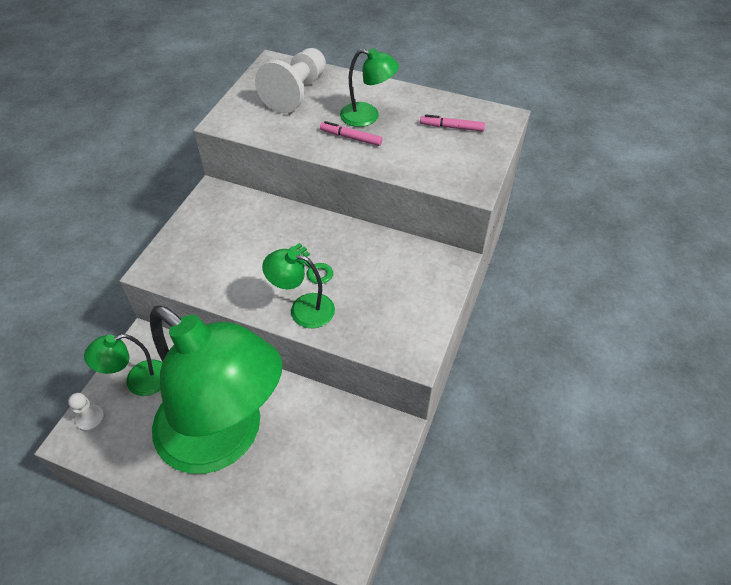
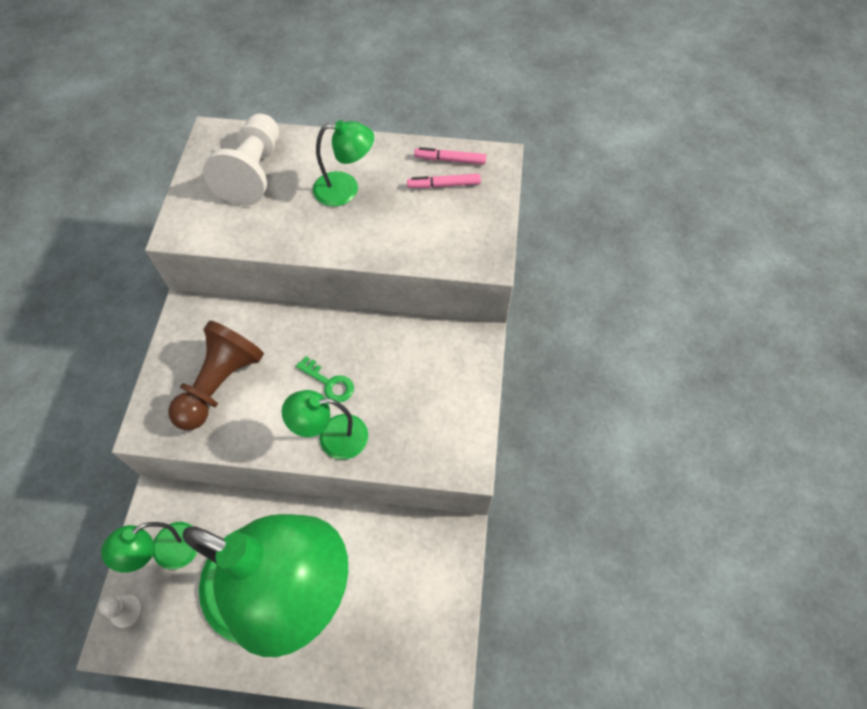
camera: 15 degrees left, 10 degrees up
pink marker [320,121,382,146] -> pink marker moved to [414,147,486,164]
none -> brown pawn [168,320,264,430]

